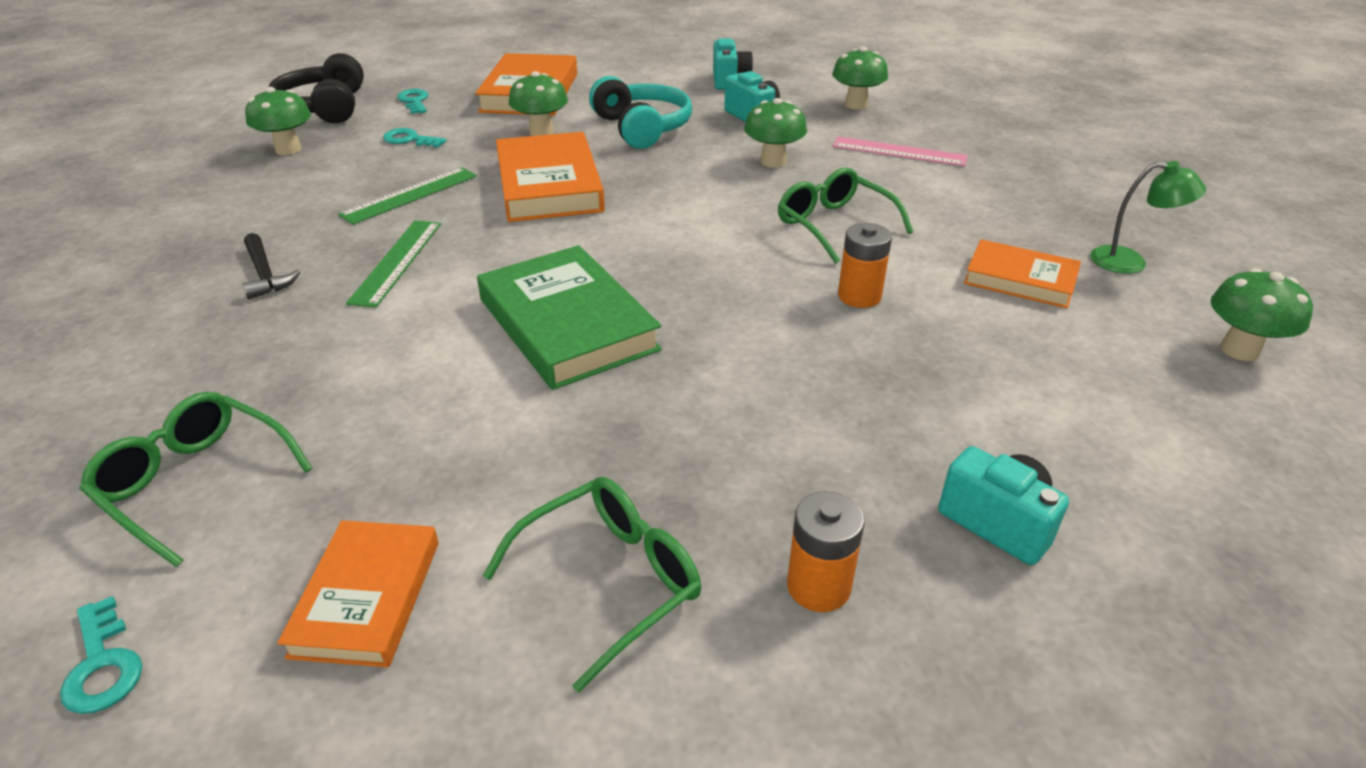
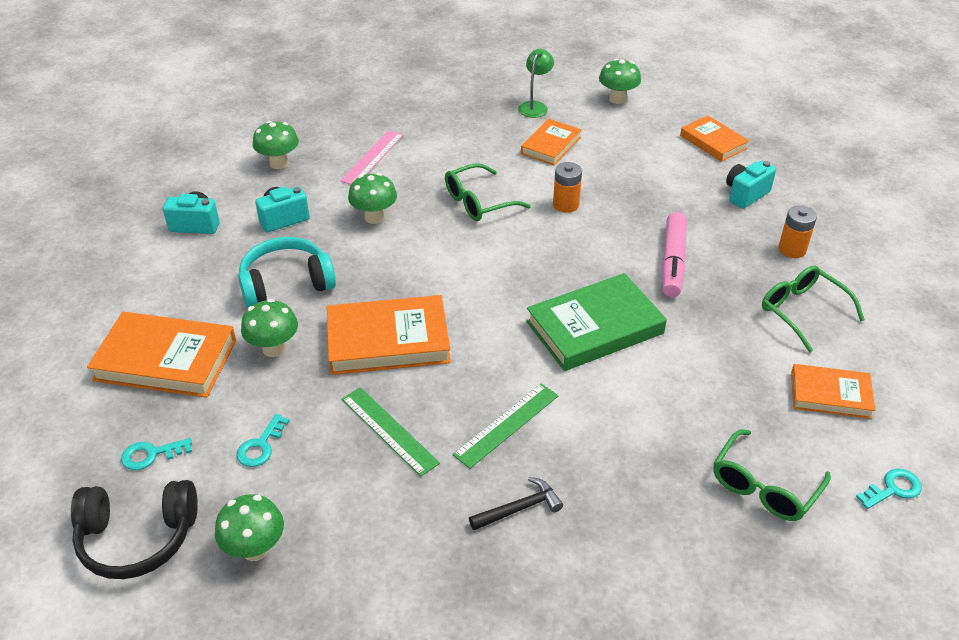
camera: 85 degrees left, 5 degrees up
green ruler [346,220,441,308] -> green ruler turned 60 degrees counterclockwise [452,383,559,469]
none -> pink marker [662,212,687,297]
none -> orange book [680,115,749,162]

